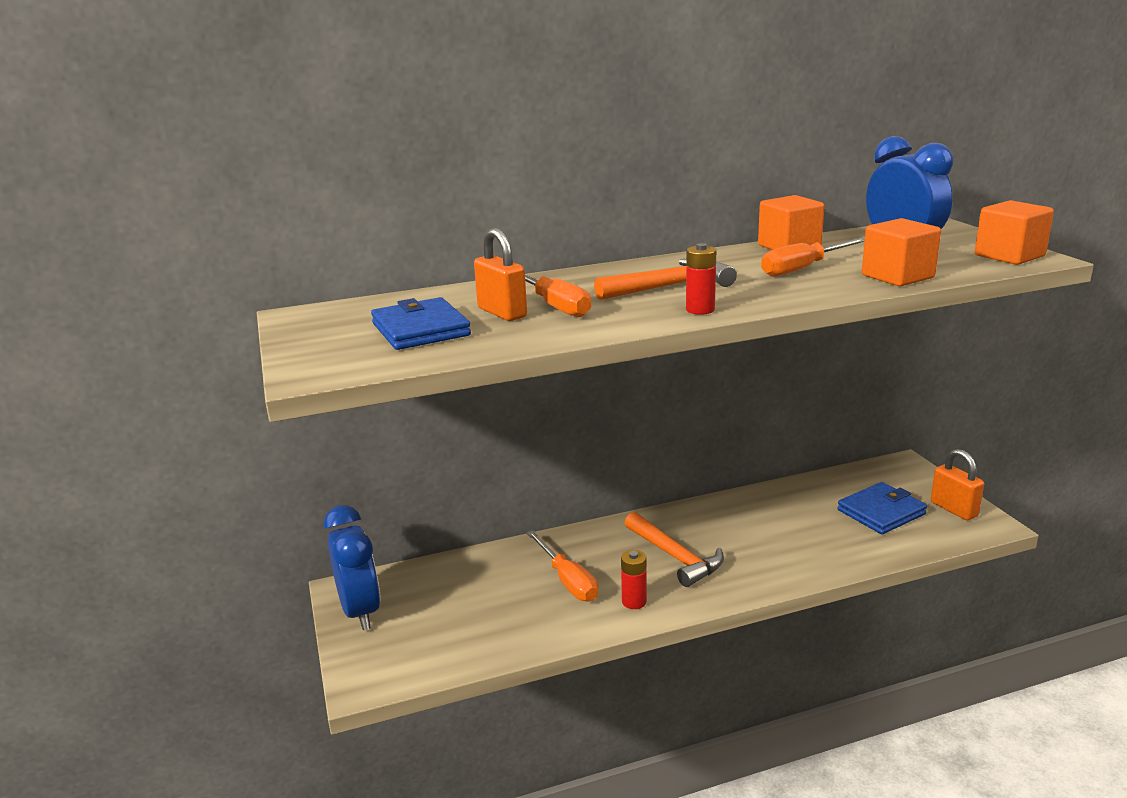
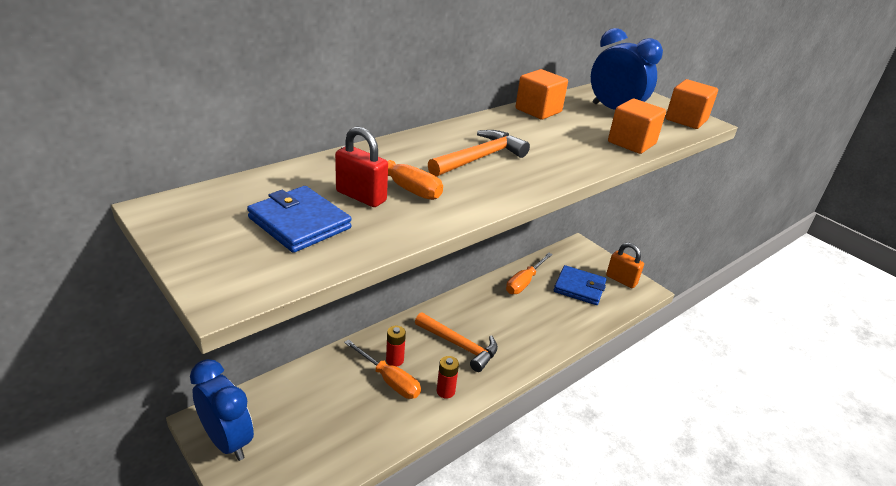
camera: 25 degrees left, 10 degrees up
orange padlock [474,228,527,321] -> red padlock [335,126,388,207]
red battery [686,243,716,315] -> red battery moved to [386,326,406,367]
orange screwdriver [761,238,865,277] -> orange screwdriver moved to [506,252,553,294]
blue wallet [838,482,927,534] -> blue wallet turned 75 degrees clockwise [554,265,607,305]

